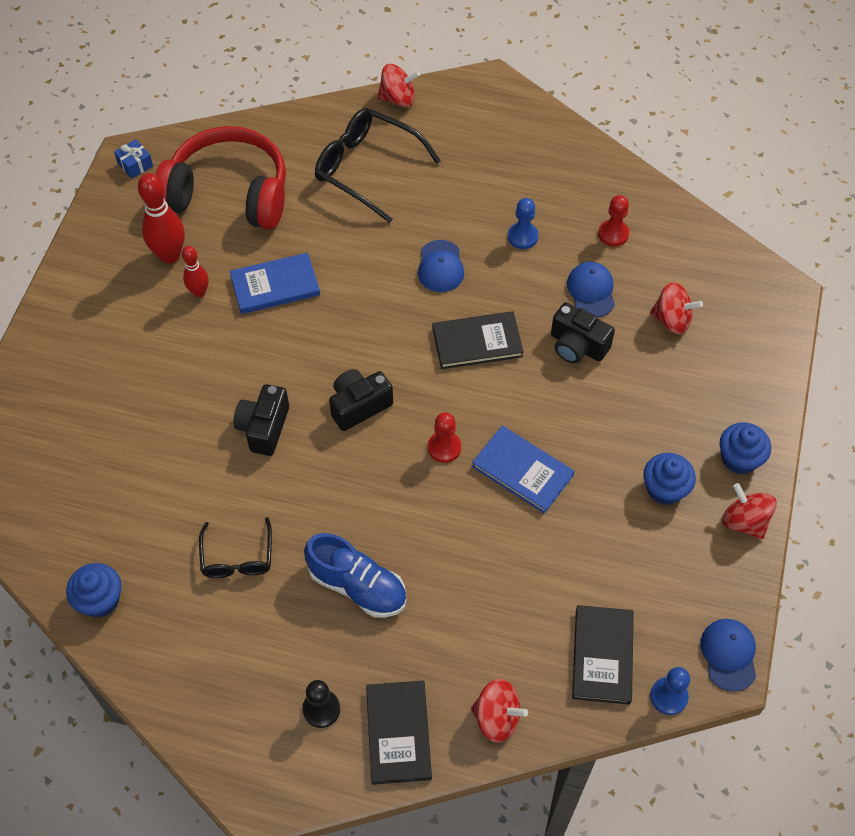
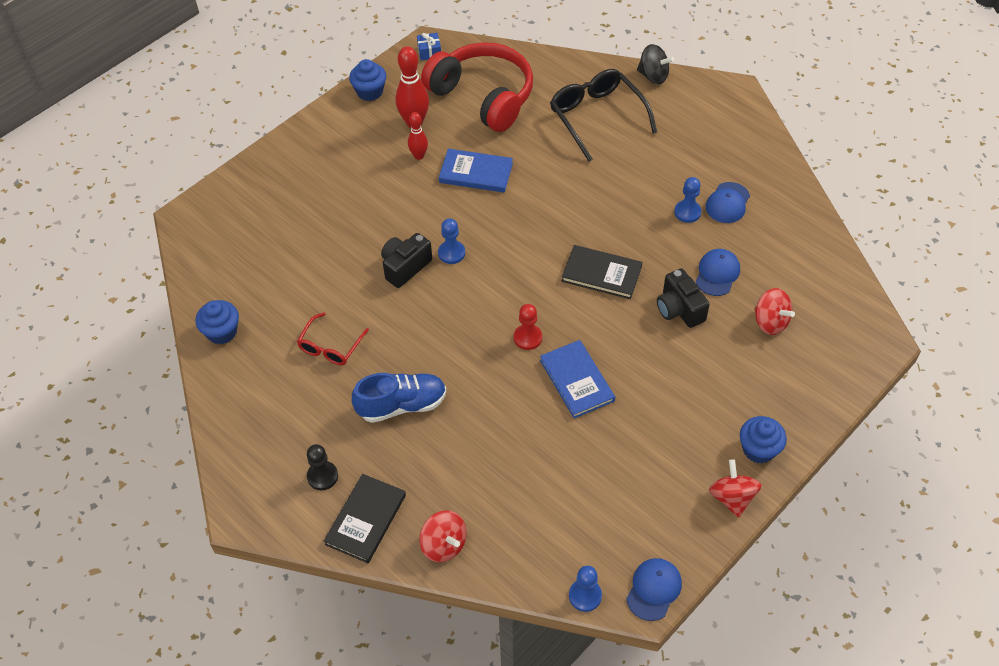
camera: 30 degrees right, 5 degrees down
black glasses [199,517,272,578] -> red glasses [297,313,369,365]
blue shoe [304,533,407,618] -> blue shoe turned 75 degrees counterclockwise [352,373,446,423]
black camera [329,369,393,431] -> none
red spinning top [377,64,420,107] -> black spinning top [637,44,674,84]
blue cap [418,240,464,292] -> blue cap moved to [706,182,750,223]
black book [572,605,634,705] -> none
red pawn [598,195,629,246] -> none
blue cupcake [643,453,696,505] -> blue cupcake moved to [349,59,386,101]
none -> blue pawn [438,219,465,264]

